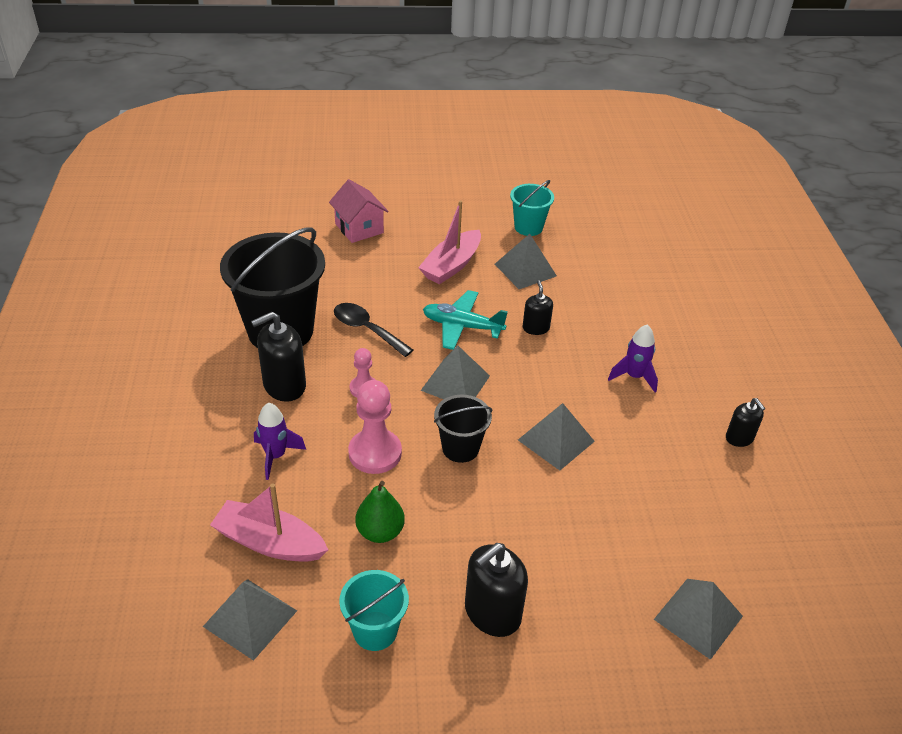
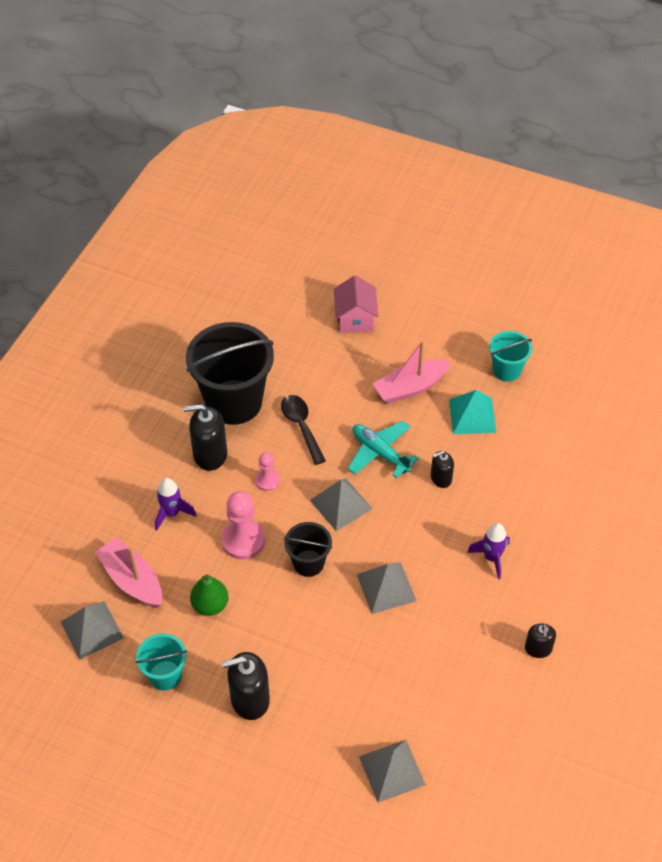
camera: 30 degrees right, 10 degrees up
grey pyramid [495,234,557,289] -> turquoise pyramid [449,390,496,434]
black soap dispenser [523,280,553,335] -> black soap dispenser turned 135 degrees counterclockwise [431,451,454,488]

